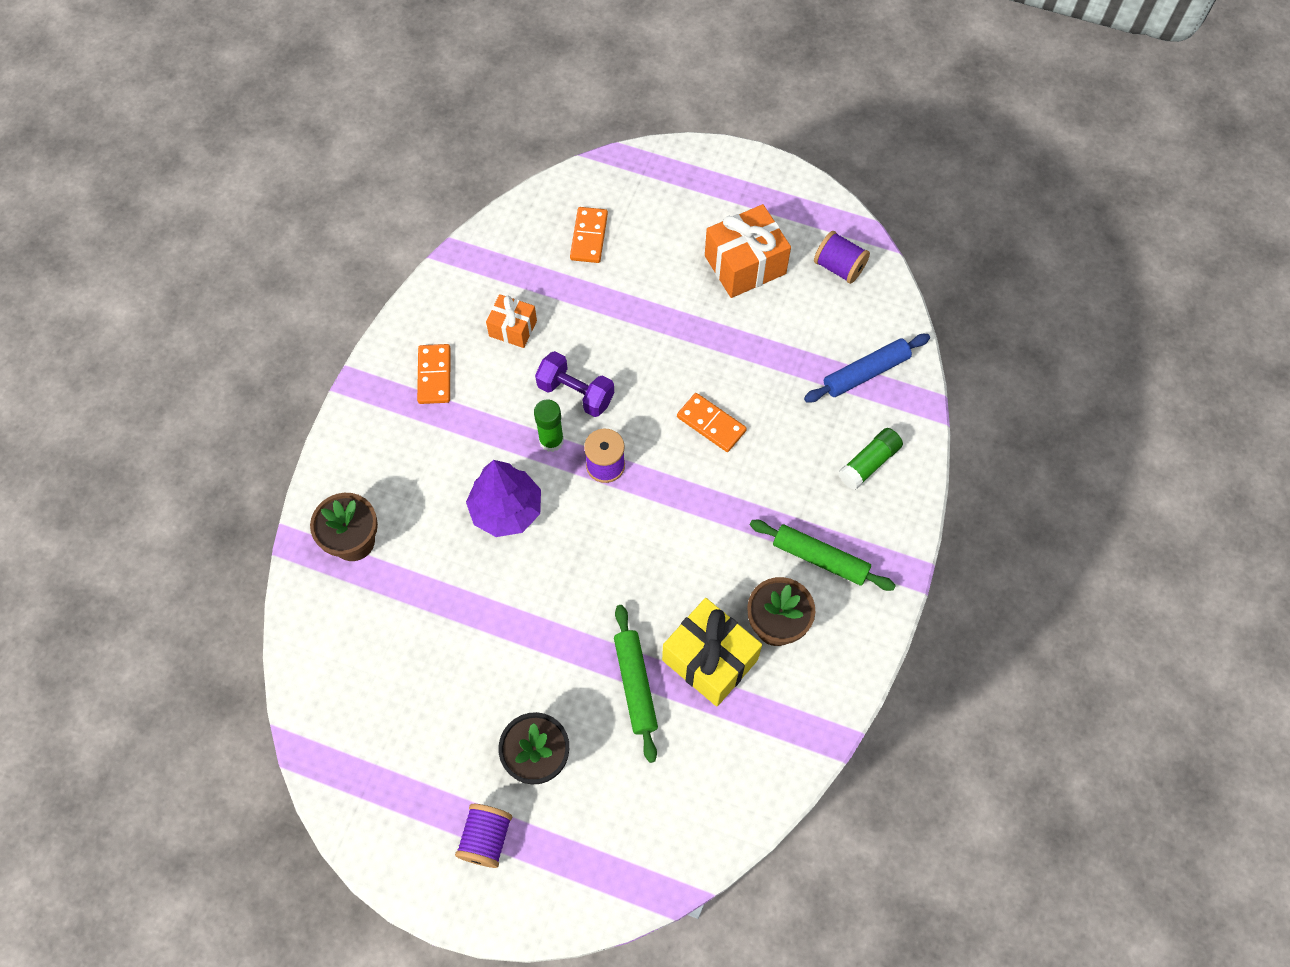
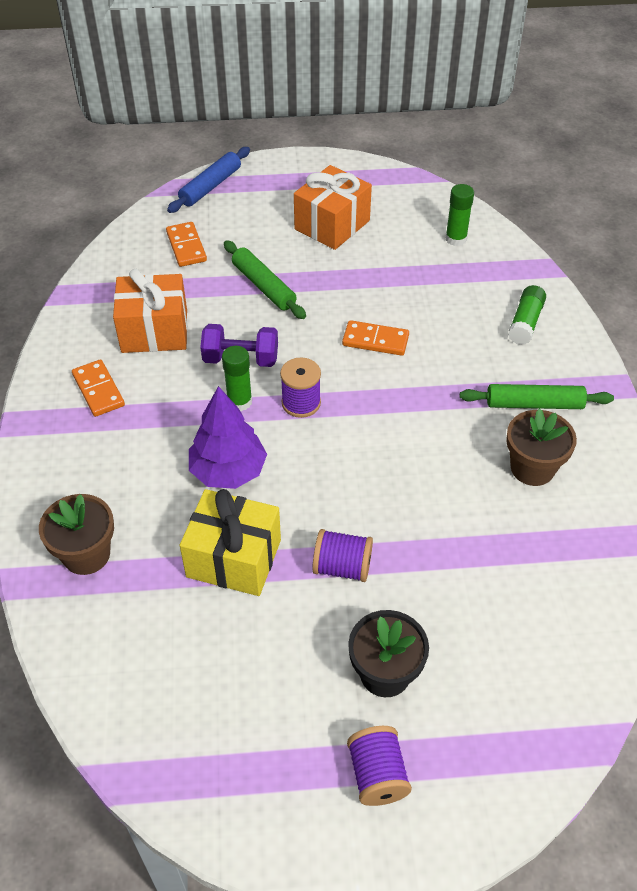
camera: 25 degrees left, 15 degrees down
orange gift [486,294,537,348] -> orange gift [113,269,188,353], size x1.70
green rolling pin [614,605,658,763] -> green rolling pin moved to [224,240,306,319]
yellow gift [662,598,762,707] -> yellow gift moved to [180,489,281,596]
blue rolling pin [804,334,930,403] -> blue rolling pin moved to [167,147,250,213]
purple spool [814,231,870,284] -> purple spool moved to [312,529,373,582]
none -> green glue stick [445,184,474,246]

